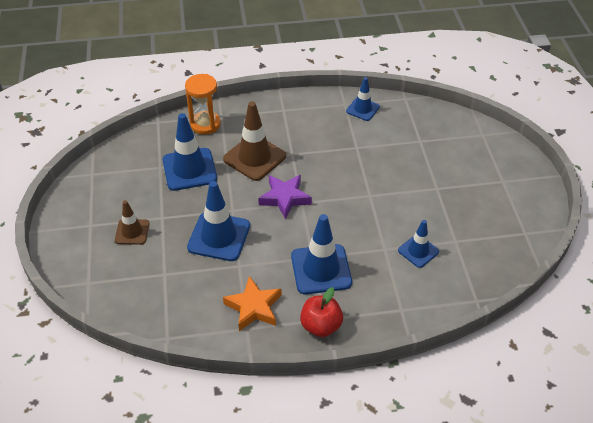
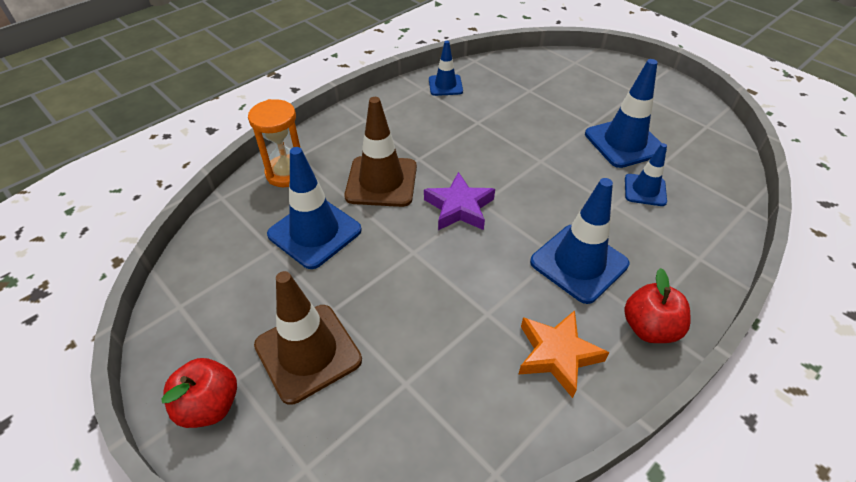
camera: 35 degrees left, 0 degrees up
brown traffic cone [115,200,149,245] -> brown traffic cone [254,271,362,405], size x1.71
blue traffic cone [187,181,250,261] -> blue traffic cone moved to [585,59,667,168]
none -> red apple [161,358,237,428]

